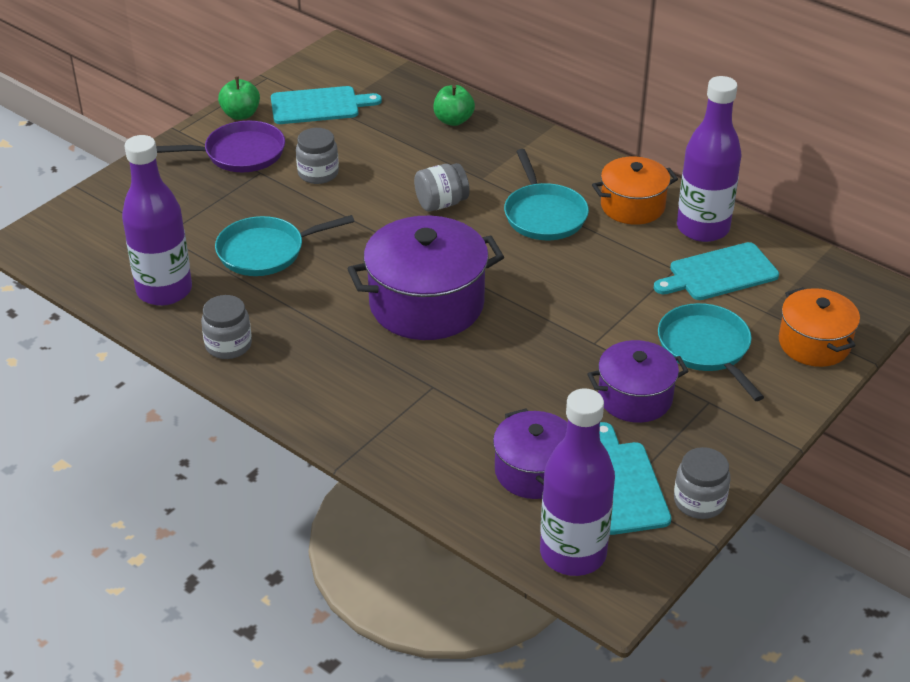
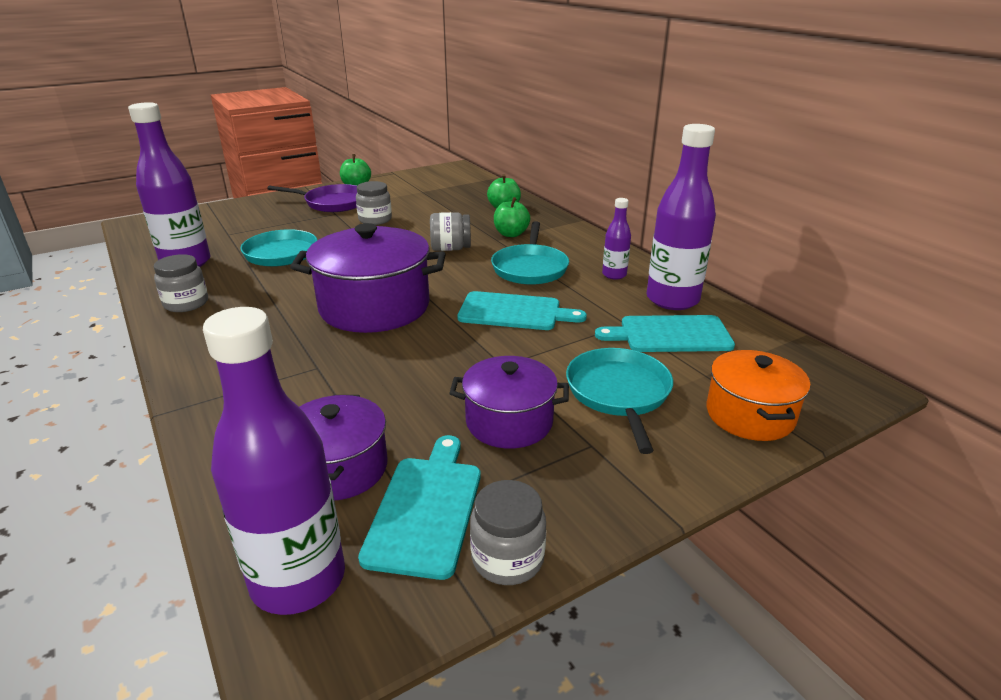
camera: 20 degrees right, 10 degrees down
turquoise cutting board [271,86,382,124] -> turquoise cutting board moved to [457,291,587,330]
orange pot [592,156,678,225] -> purple bottle [602,198,631,280]
none -> green apple [494,197,530,237]

